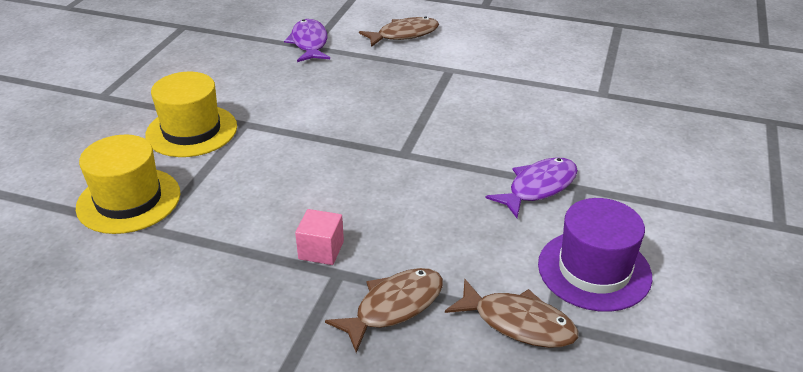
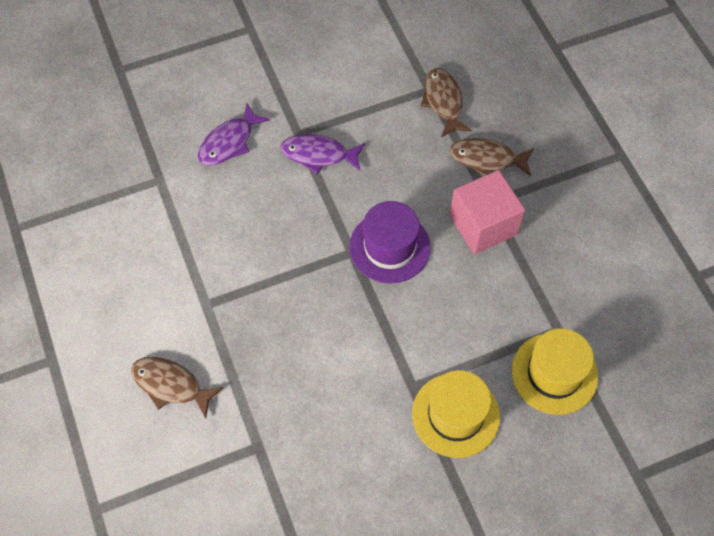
camera: 130 degrees left, 25 degrees up
purple fish [284,19,330,62] -> purple fish moved to [198,103,270,166]
pink cube [295,209,344,265] -> pink cube [450,170,525,254], size x1.89
purple hat [538,198,652,312] -> purple hat moved to [349,201,431,284]

